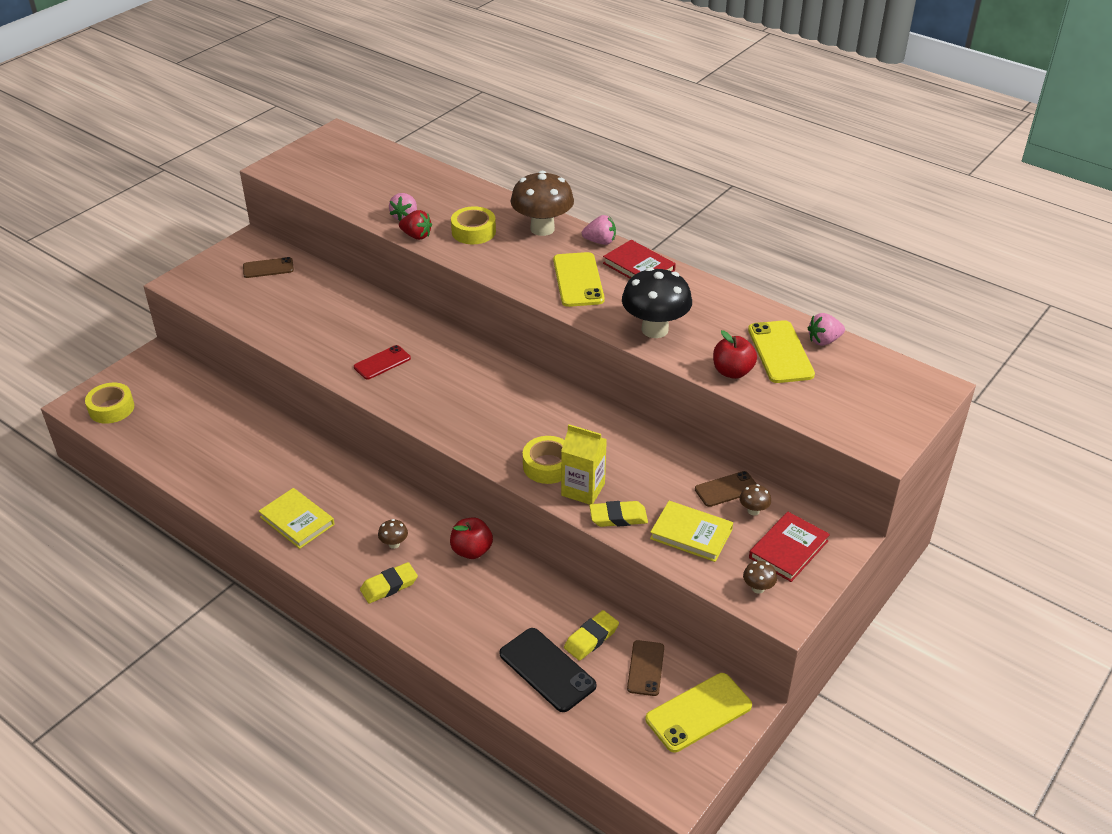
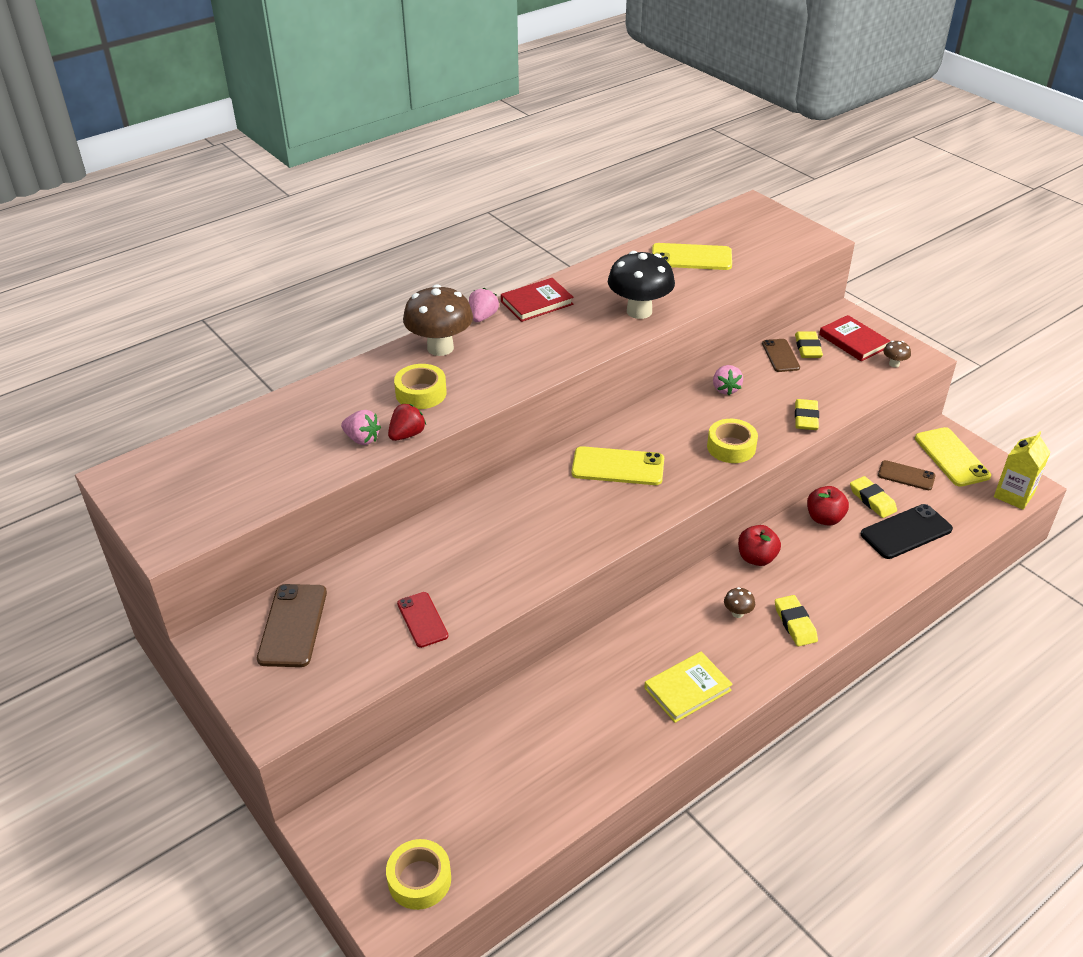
camera: 75 degrees left, 0 degrees up
brown phone [243,257,294,278] -> brown phone [257,584,327,667], size x1.55
red phone [354,345,411,380] -> red phone moved to [397,592,448,648]
yellow phone [553,252,605,307] -> yellow phone moved to [572,446,664,485]
yellow carton [561,424,607,505] -> yellow carton moved to [994,431,1050,510]
yellow book [650,501,733,562] -> none
red apple [713,330,757,379] -> red apple moved to [807,486,849,526]
brown mushroom [739,484,771,515] -> yellow eraser [795,331,823,358]
pink strawberry [808,313,845,346] -> pink strawberry moved to [713,365,743,395]

